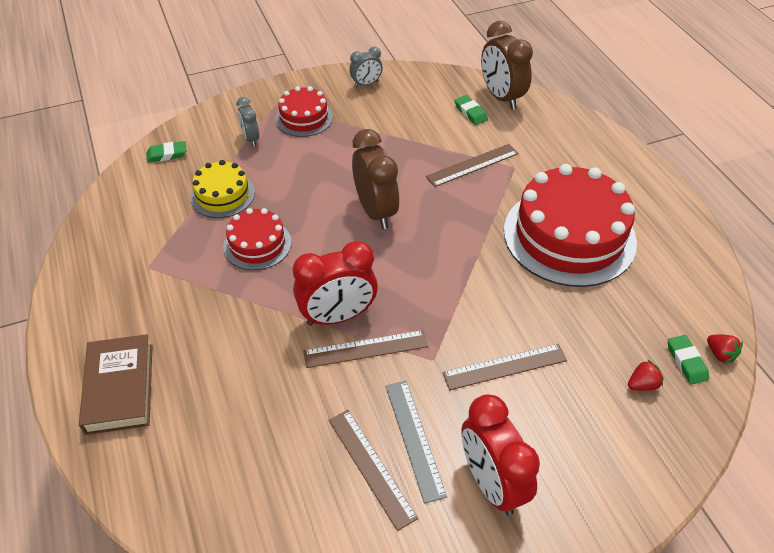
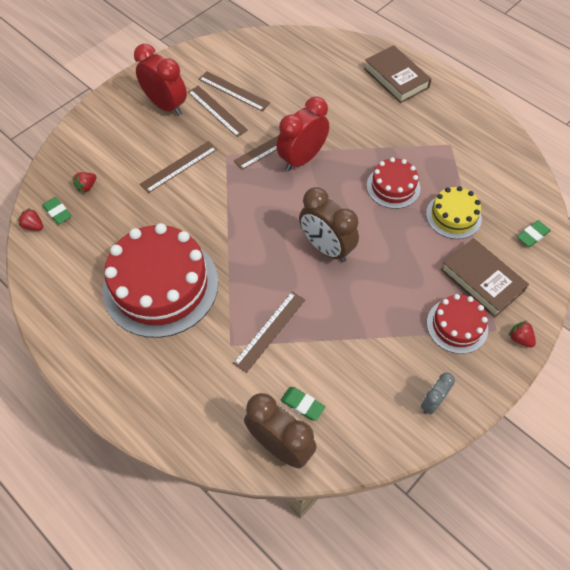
camera: 155 degrees right, 10 degrees up
grey clock [236,97,259,147] -> brown book [441,238,529,317]
grey ruler [386,381,447,504] -> brown ruler [188,86,248,137]
none -> red strawberry [508,321,536,348]

